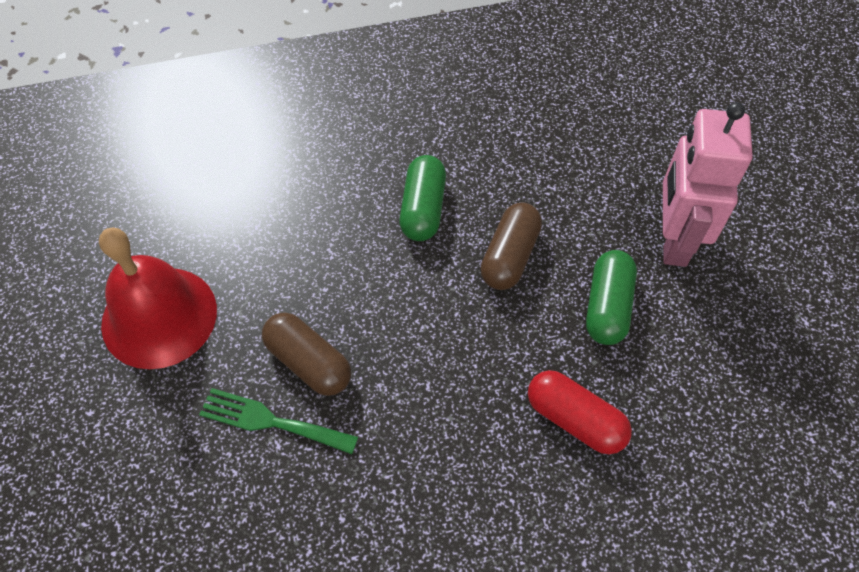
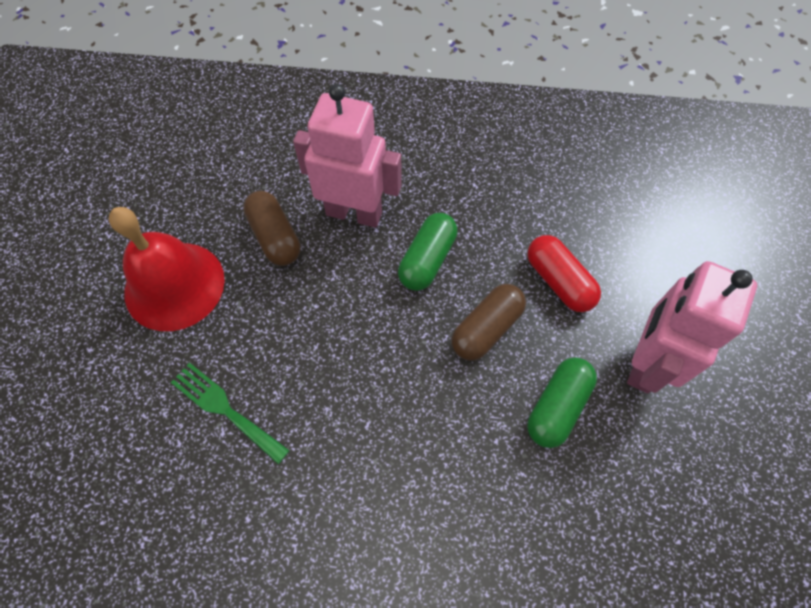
camera: 20 degrees right, 5 degrees up
brown capsule [262,312,351,396] -> brown capsule moved to [243,191,300,266]
red capsule [528,370,632,454] -> red capsule moved to [527,235,601,312]
none -> pink robot [293,84,402,228]

